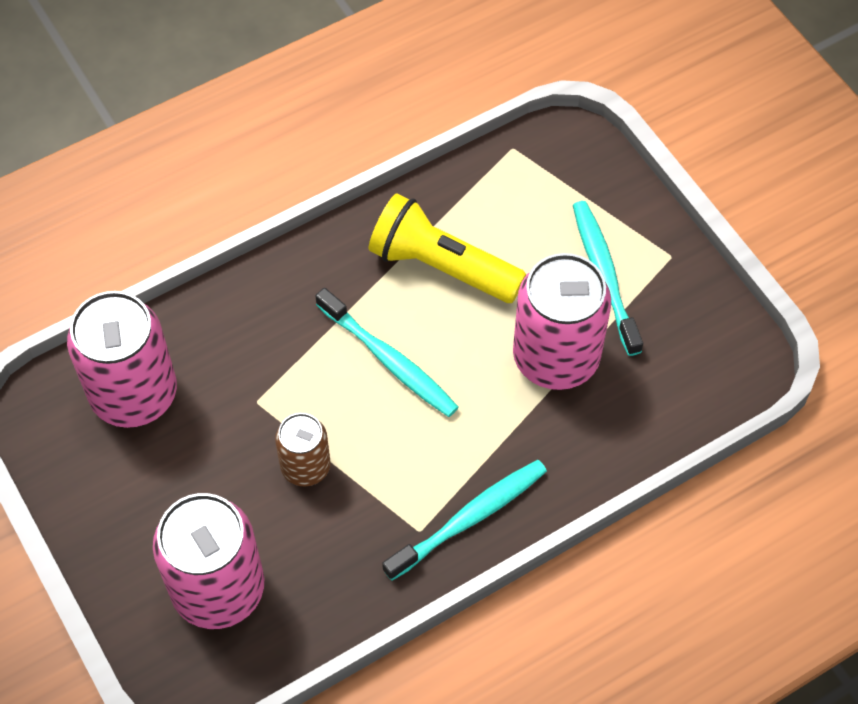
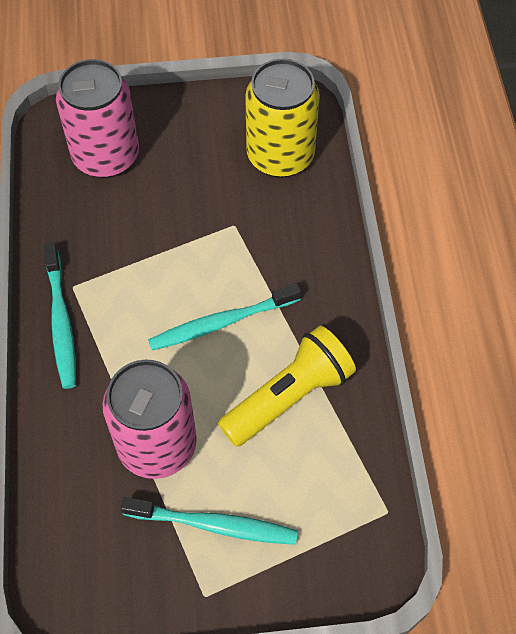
camera: 115 degrees right, 0 degrees up
pink can [67,291,177,428] -> yellow can [245,59,320,178]
brown can [275,413,331,487] -> none

